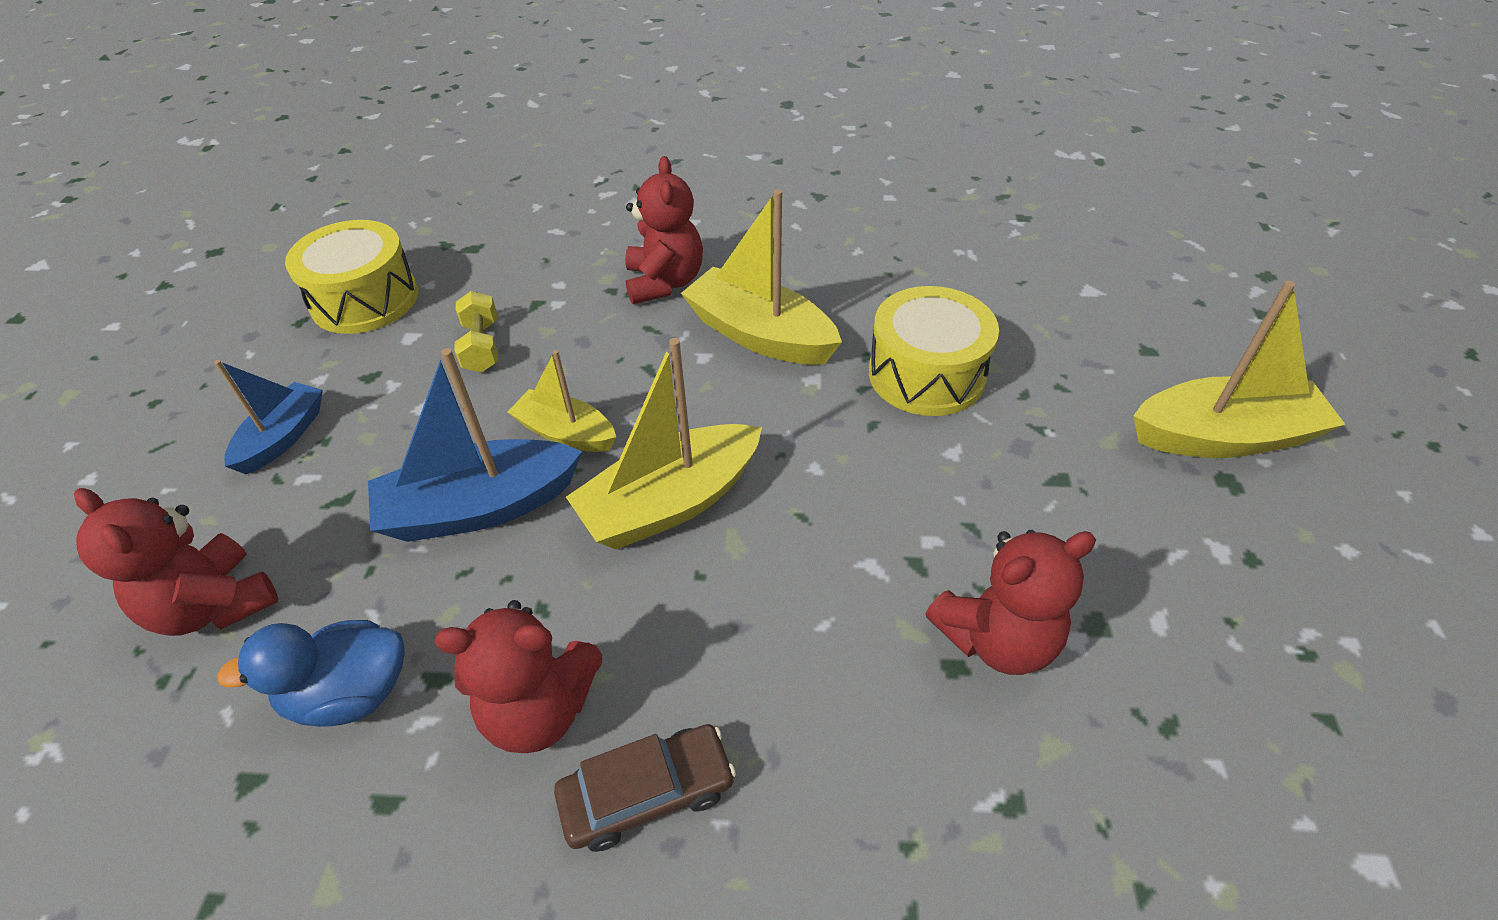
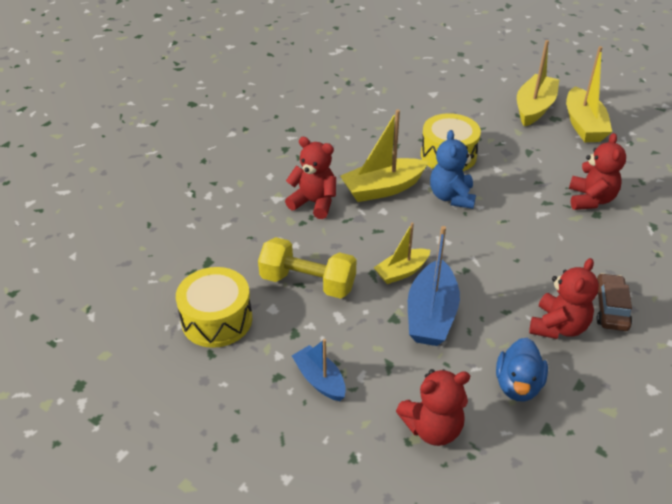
camera: 60 degrees left, 5 degrees down
yellow dumbbell [454,291,498,372] -> yellow dumbbell [258,237,356,299], size x1.76
yellow boat [566,338,762,549] -> yellow boat moved to [566,46,612,142]
none -> blue teddy bear [430,130,476,209]

